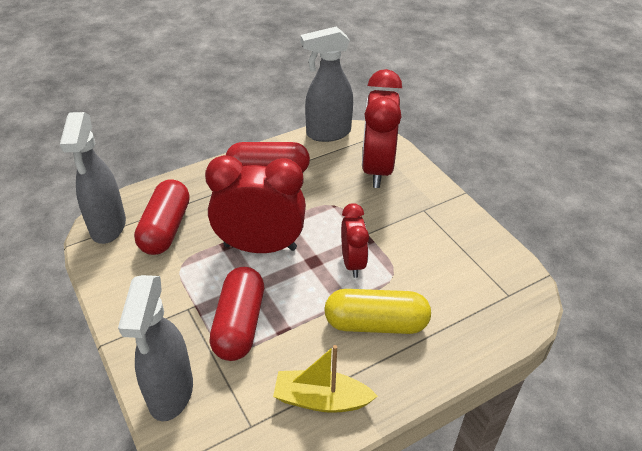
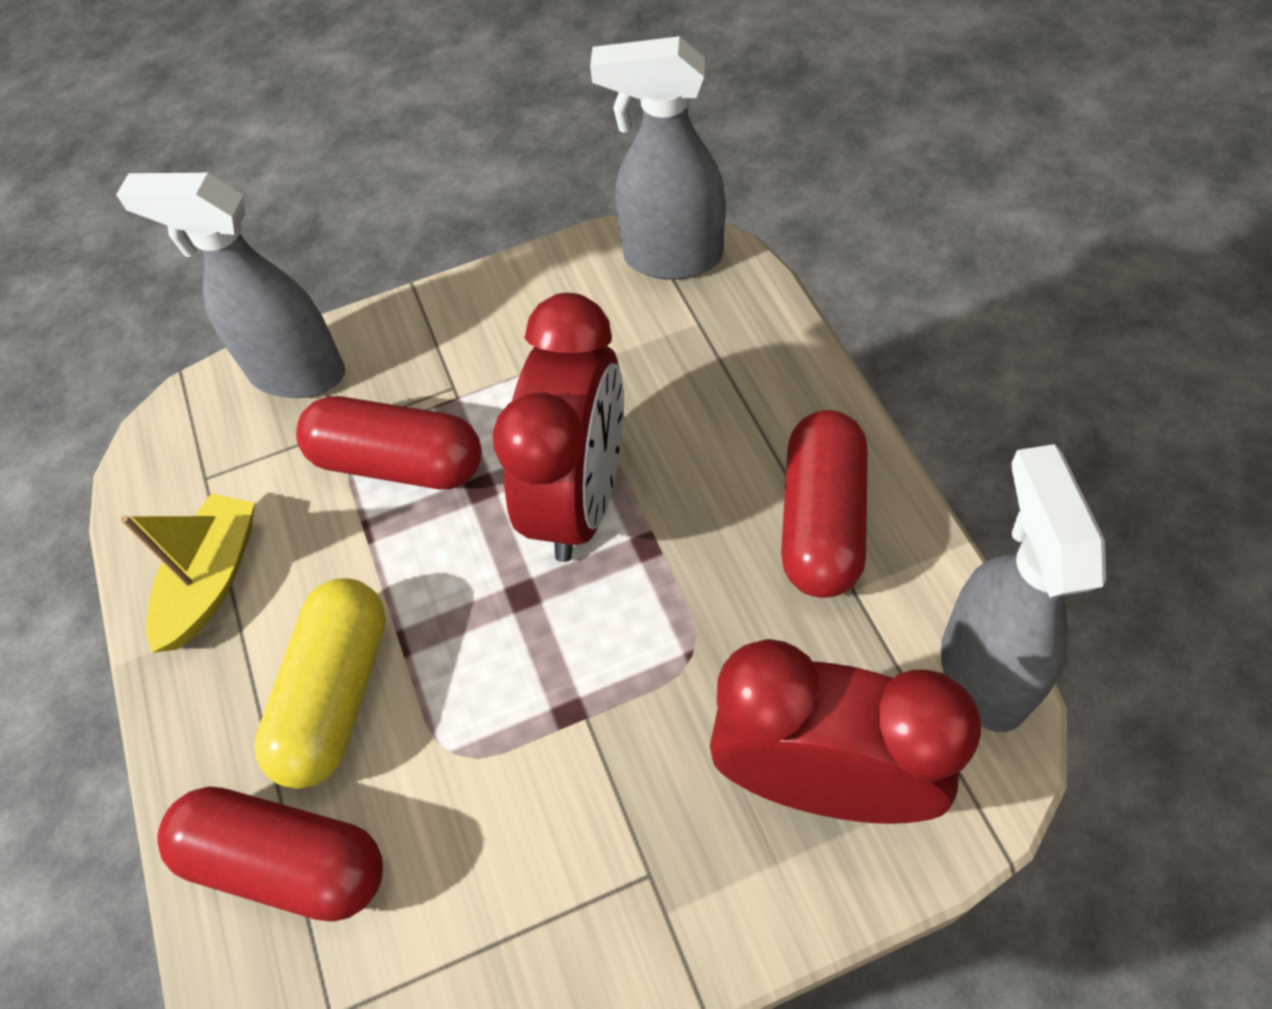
camera: 105 degrees right, 15 degrees up
red capsule [134,179,190,255] -> red capsule moved to [157,786,383,921]
red clock [341,203,369,278] -> none

